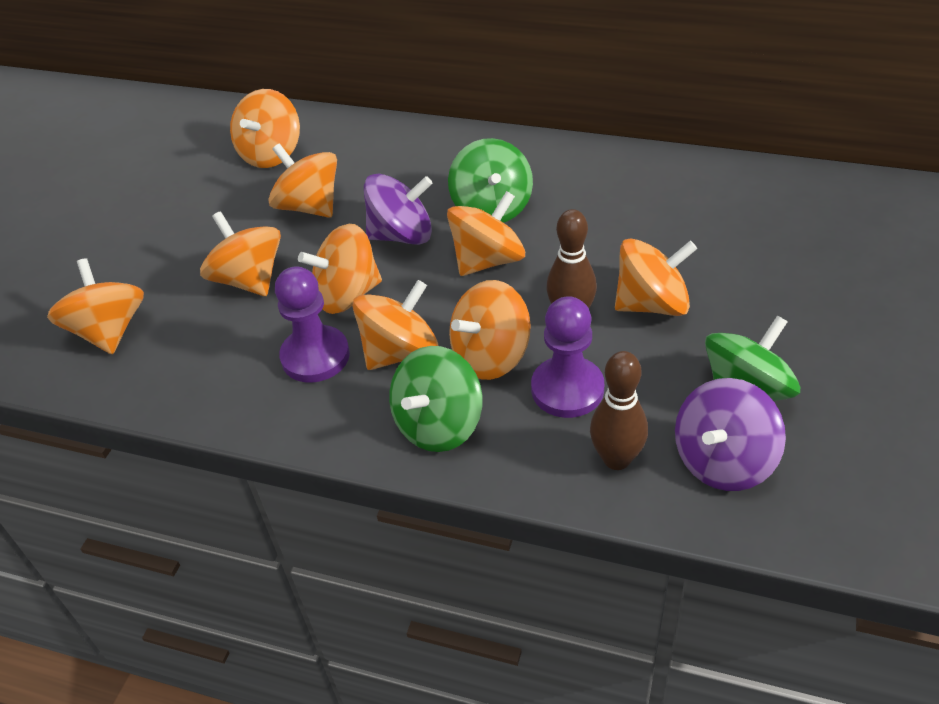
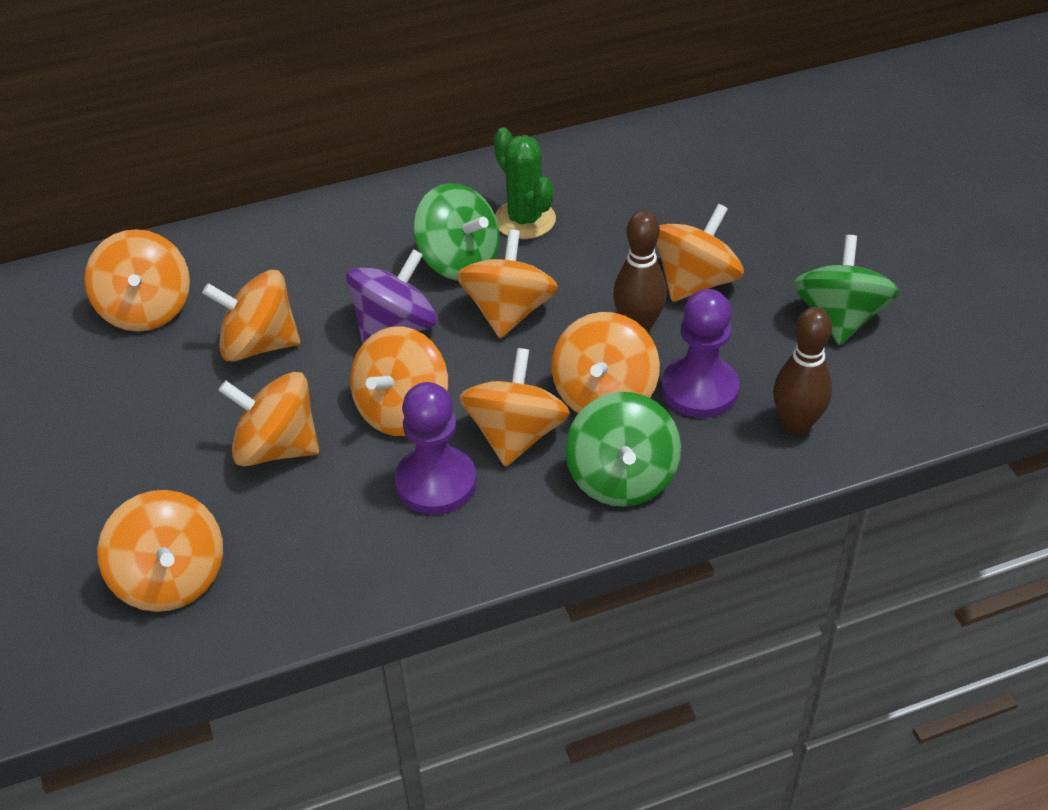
camera: 40 degrees left, 0 degrees up
orange spinning top [47,258,144,354] -> orange spinning top turned 150 degrees counterclockwise [97,490,223,612]
purple spinning top [675,378,786,491] -> none
none -> green cactus [494,128,556,239]

